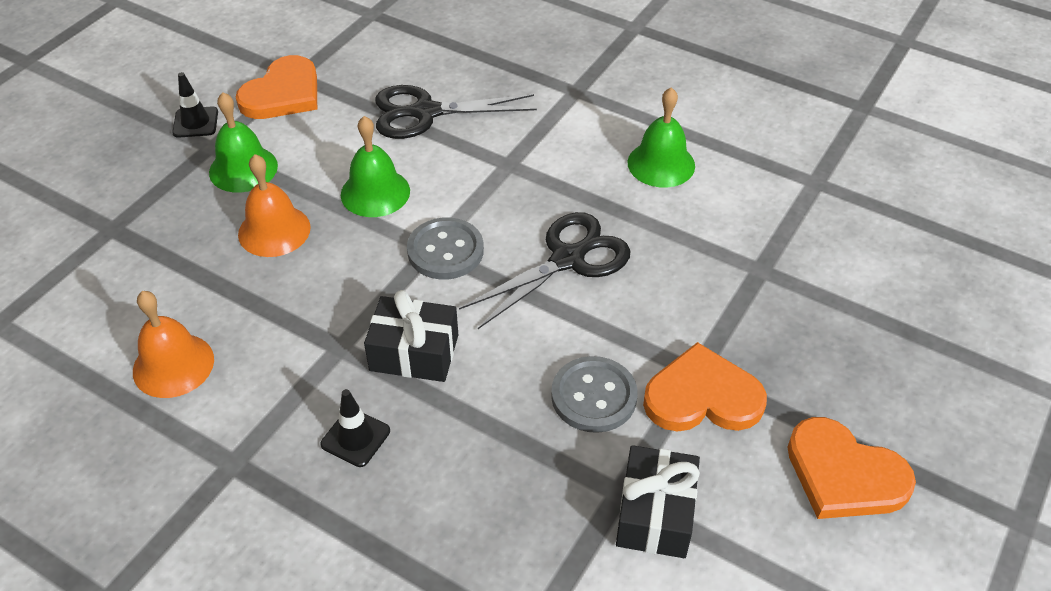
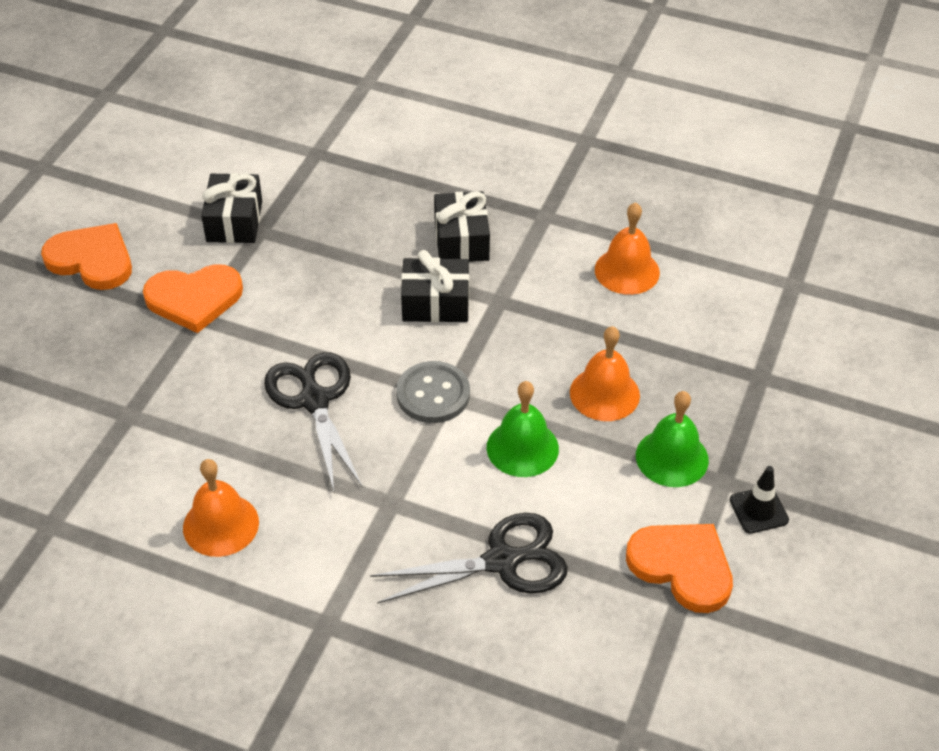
camera: 170 degrees right, 0 degrees up
orange heart [236,55,317,119] -> orange heart turned 105 degrees clockwise [626,524,733,613]
black traffic cone [320,389,390,467] -> black gift [434,191,490,262]
black scissors [459,212,631,329] -> black scissors turned 120 degrees clockwise [264,352,363,492]
grey button [551,356,638,433] -> none
green bell [628,87,695,187] -> orange bell [183,459,259,557]

